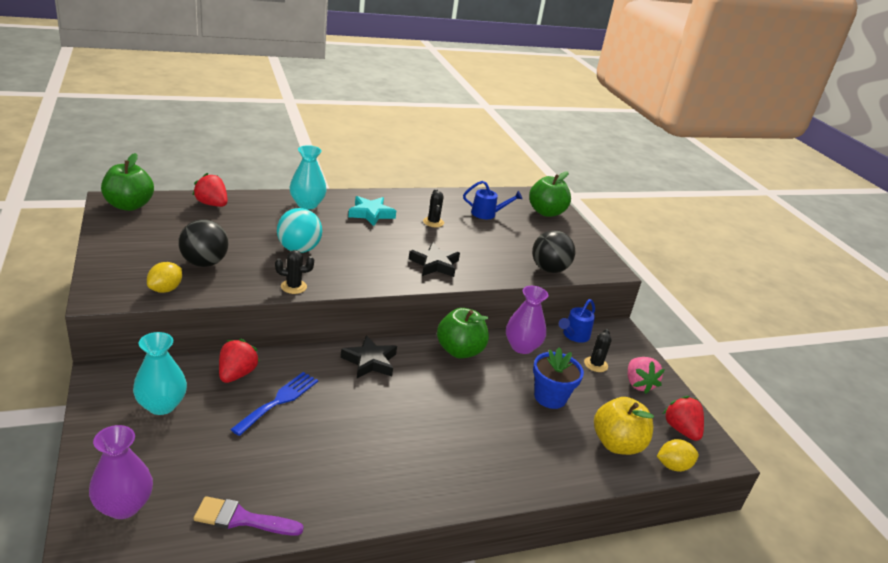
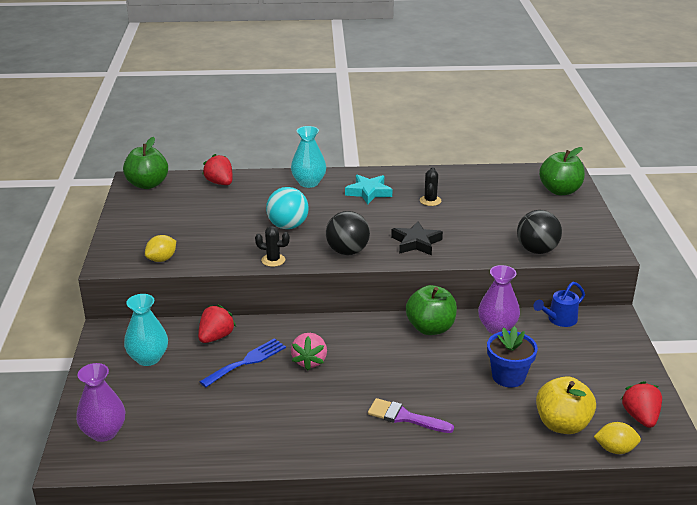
camera: 20 degrees right, 0 degrees up
black ball [178,219,229,267] -> black ball moved to [326,211,370,255]
purple brush [194,496,304,536] -> purple brush moved to [368,398,454,433]
black star [341,335,397,378] -> none
blue watering can [463,181,522,219] -> none
black cactus [584,329,612,372] -> none
pink strawberry [628,357,665,394] -> pink strawberry moved to [291,333,327,370]

